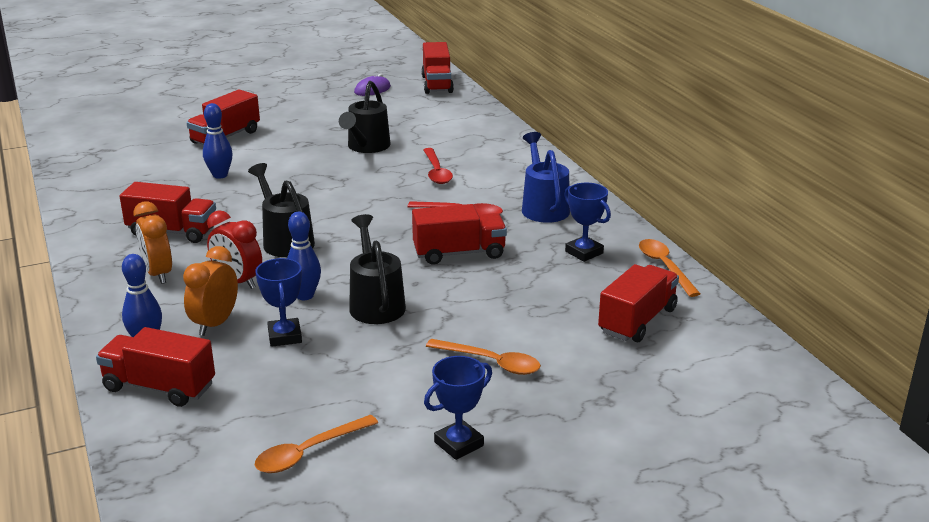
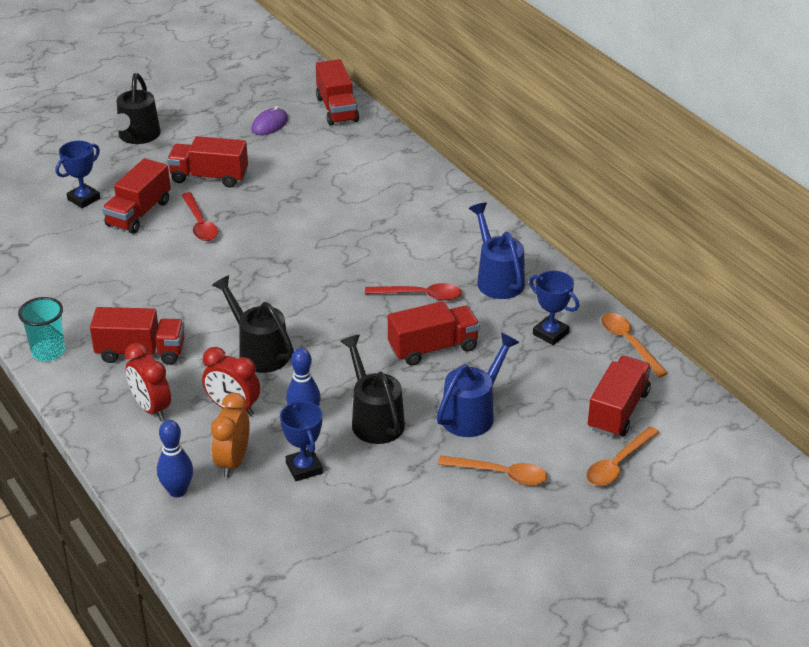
camera: 10 degrees left, 10 degrees up
red truck [96,327,215,407] -> red truck moved to [167,136,248,188]
orange clock [133,201,172,284] -> red clock [125,343,171,420]
blue bowling pin [203,103,233,179] -> none
orange spoon [255,415,378,473] -> orange spoon moved to [586,426,660,486]
black watering can [339,81,391,153] -> black watering can moved to [113,73,161,144]
red spoon [423,148,453,184] -> red spoon moved to [182,192,218,241]
blue trophy [424,356,492,460] -> blue trophy moved to [56,141,100,208]
none -> turquoise cup [18,297,65,361]
none -> blue watering can [436,333,520,437]

